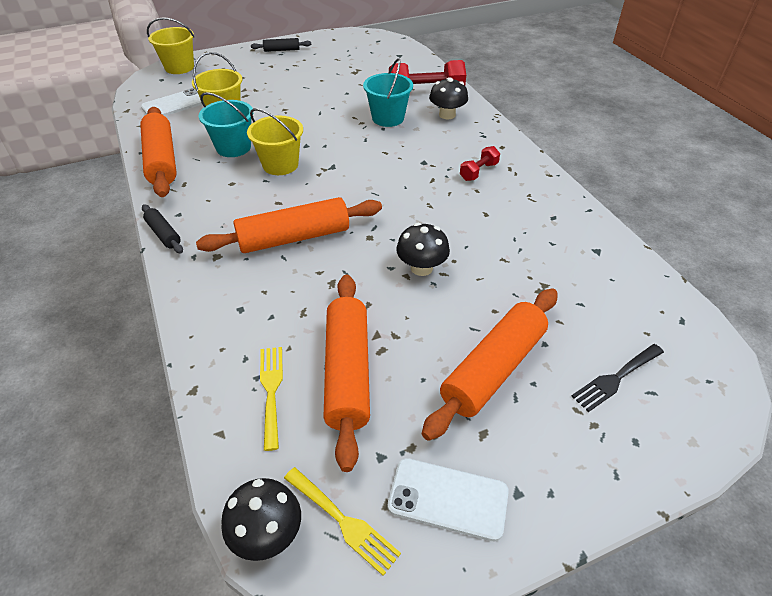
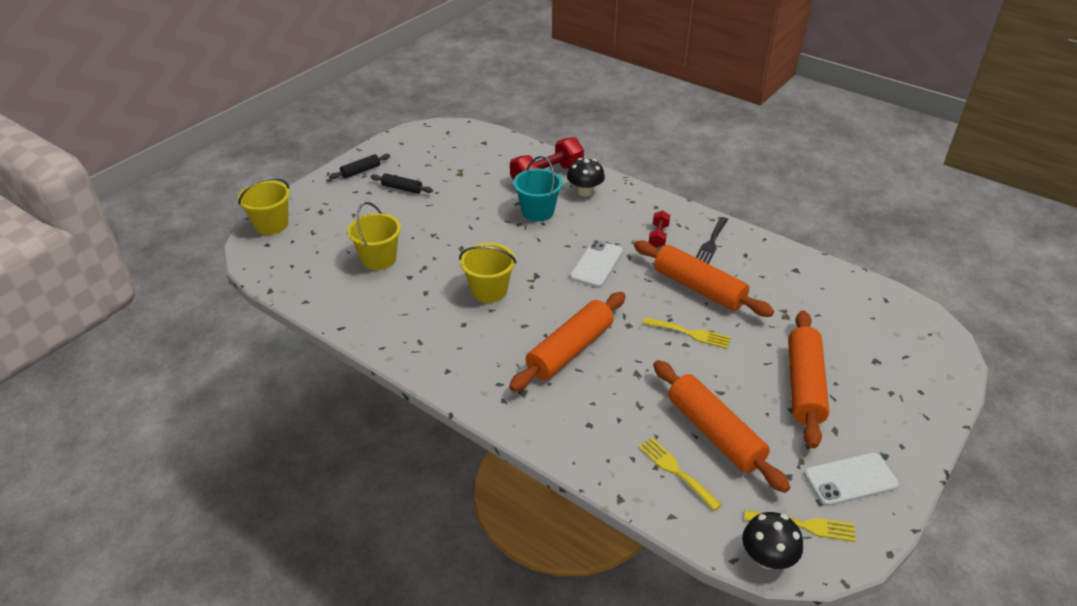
camera: 30 degrees left, 5 degrees down
orange rolling pin [140,107,177,197] -> orange rolling pin moved to [634,241,774,317]
white phone [141,88,202,116] -> white phone moved to [570,240,623,287]
black rolling pin [142,204,183,254] -> black rolling pin moved to [371,173,433,194]
turquoise bucket [199,92,253,157] -> none
black mushroom [396,223,450,276] -> yellow fork [643,317,731,349]
black fork [571,344,664,412] -> black fork moved to [695,217,728,264]

